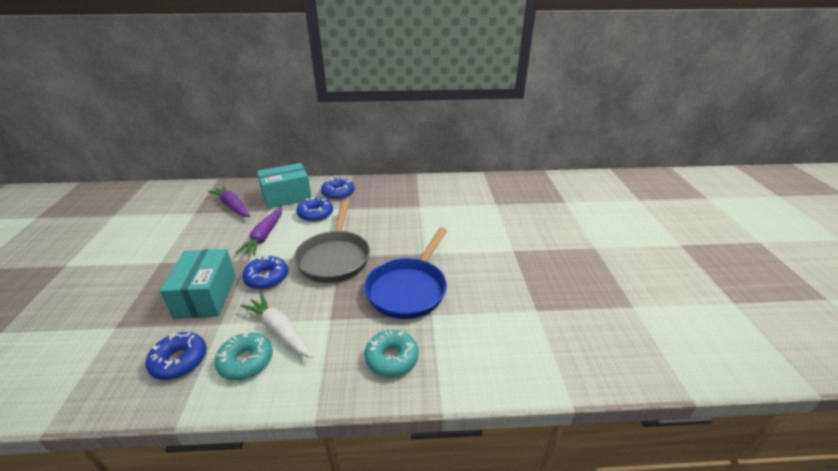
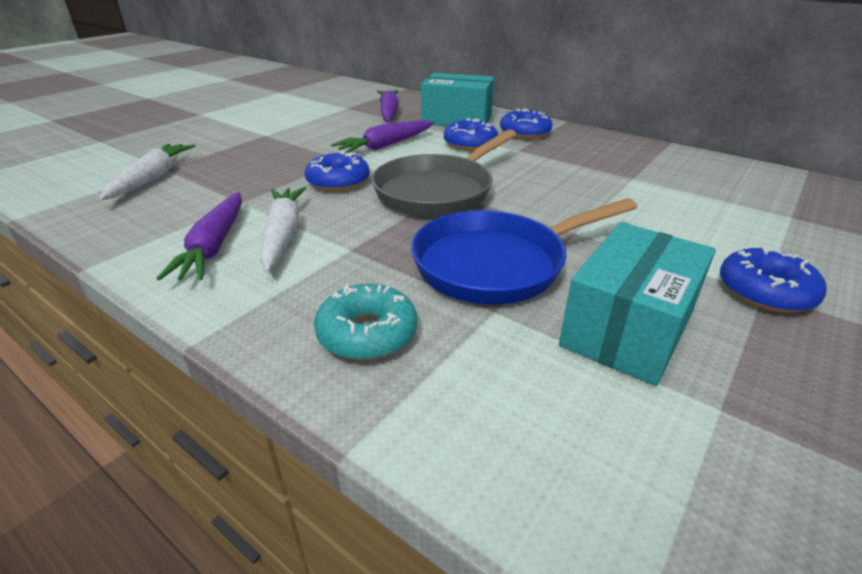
camera: 40 degrees right, 0 degrees up
blue donut [146,332,207,380] -> blue donut moved to [720,246,827,313]
turquoise box [160,249,236,319] -> turquoise box moved to [559,222,716,386]
turquoise donut [214,332,273,380] -> purple carrot [156,192,242,281]
none -> white carrot [99,143,195,200]

